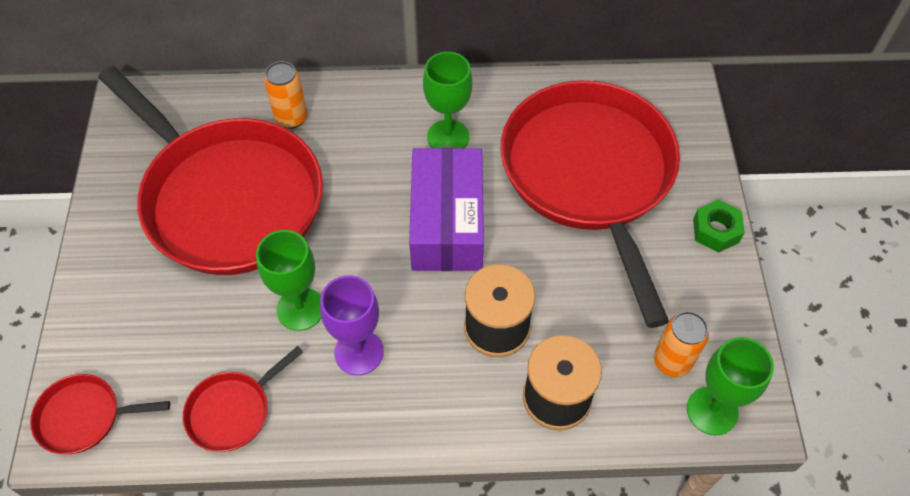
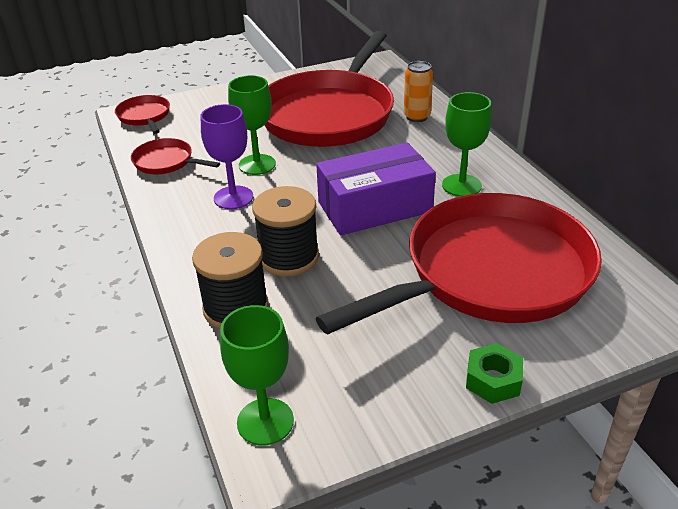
camera: 70 degrees right, 20 degrees down
orange can [654,311,709,377] -> none

